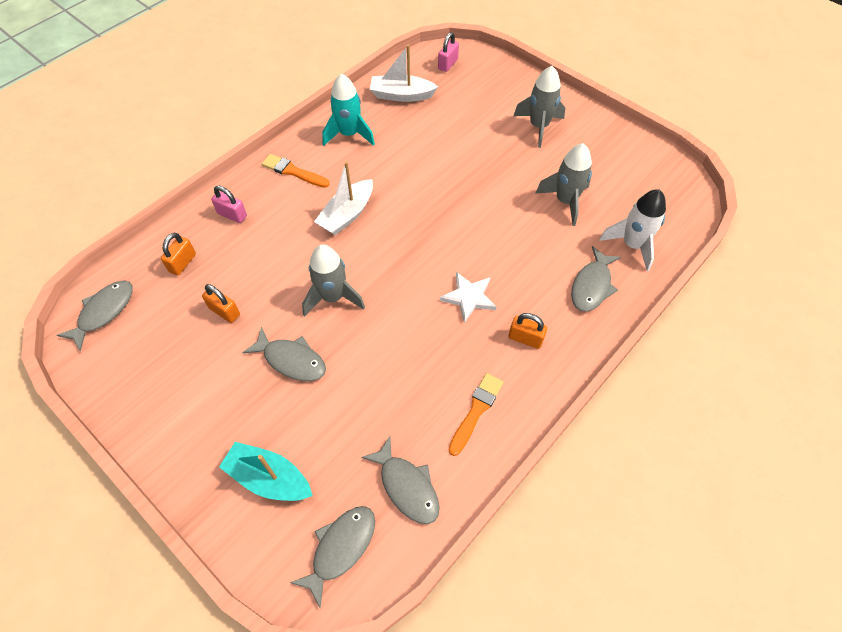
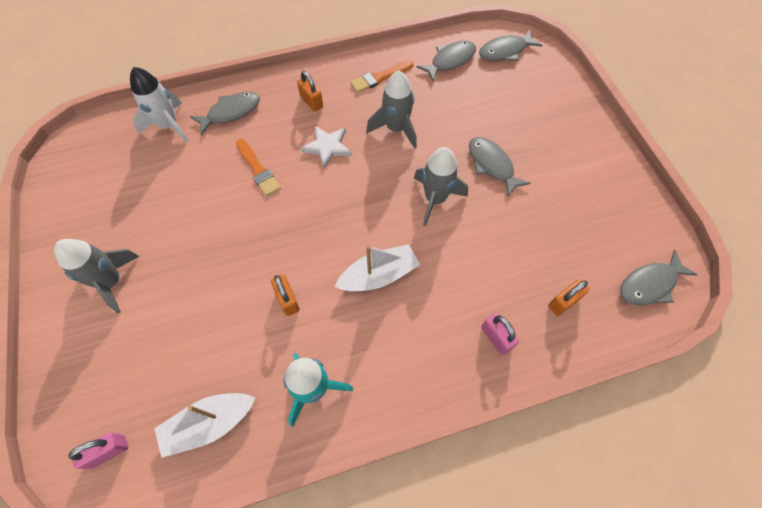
camera: 150 degrees left, 5 degrees up
orange padlock [202,284,240,323] -> orange padlock moved to [271,274,299,316]
turquoise boat [219,442,312,501] -> none
orange brush [262,154,330,188] -> orange brush moved to [236,139,281,196]
grey fish [361,437,440,524] -> grey fish turned 60 degrees clockwise [416,41,476,81]
white boat [370,45,438,102] -> white boat turned 120 degrees clockwise [154,393,255,458]
grey rocket [535,143,592,226] -> grey rocket moved to [366,71,417,149]

